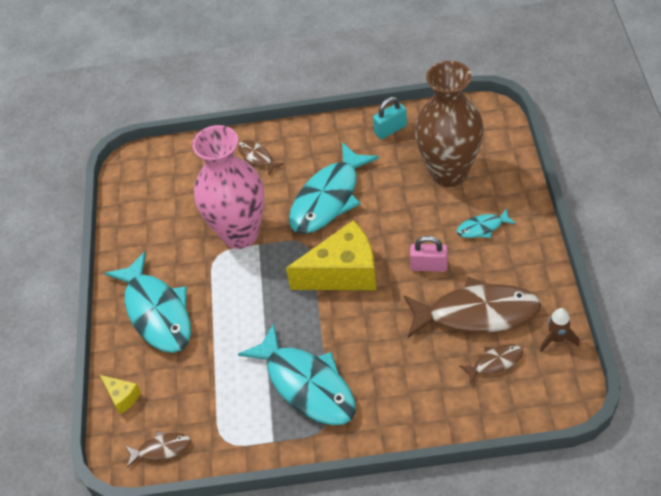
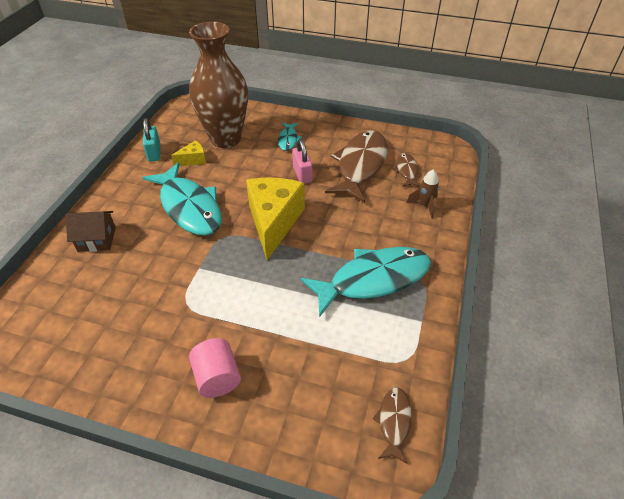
camera: 75 degrees left, 5 degrees down
yellow cheese [100,375,141,414] -> yellow cheese moved to [171,140,206,166]
turquoise fish [105,252,191,353] -> pink cylinder [189,338,241,398]
pink vase [192,125,264,249] -> none
brown fish [238,140,284,175] -> brown house [66,211,116,252]
pink padlock [410,236,448,272] -> pink padlock turned 45 degrees counterclockwise [292,139,312,184]
brown rocket [540,308,580,352] -> brown rocket moved to [406,170,439,219]

